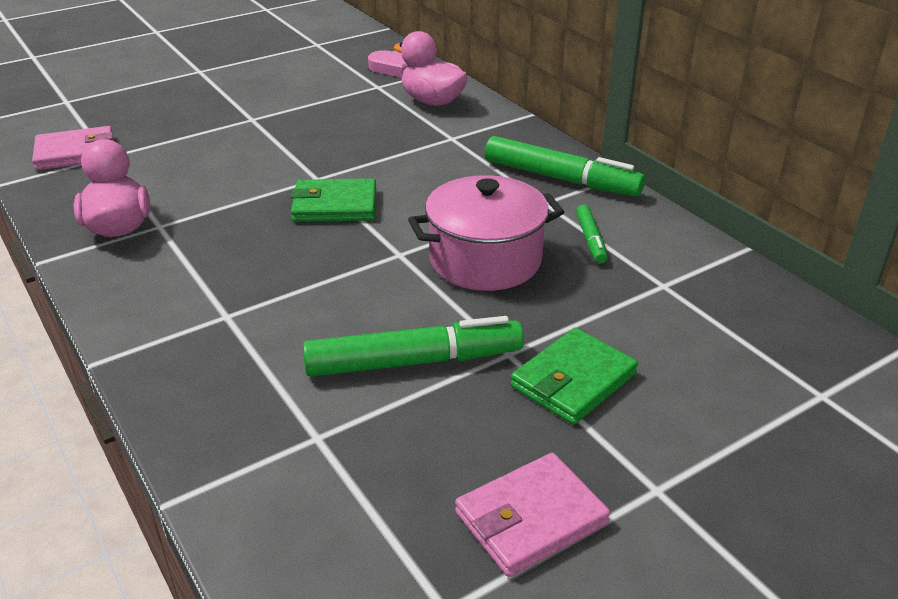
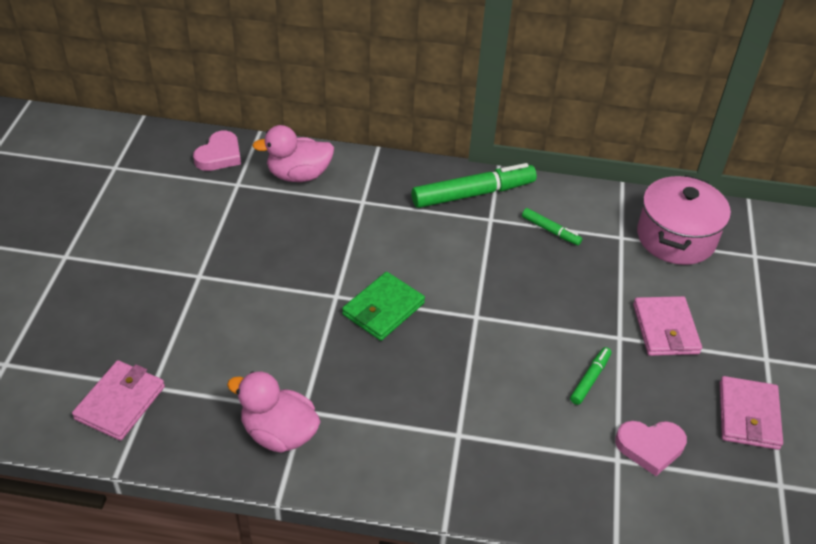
camera: 50 degrees left, 10 degrees up
green marker [303,316,524,377] -> green marker [570,347,611,405], size x0.50
pink pot [408,175,564,291] -> pink pot moved to [637,175,731,265]
green wallet [511,328,638,425] -> pink wallet [633,296,702,356]
none -> pink heart [615,421,687,476]

